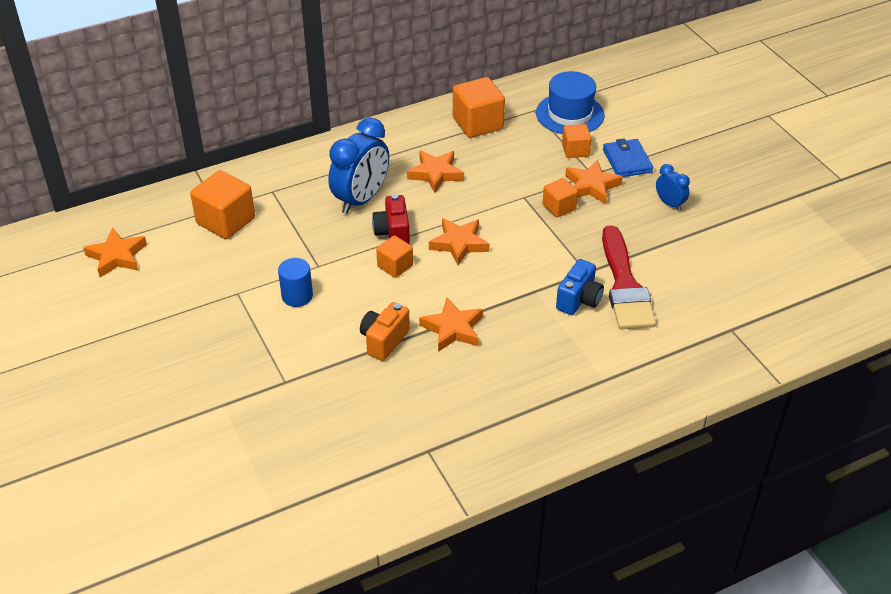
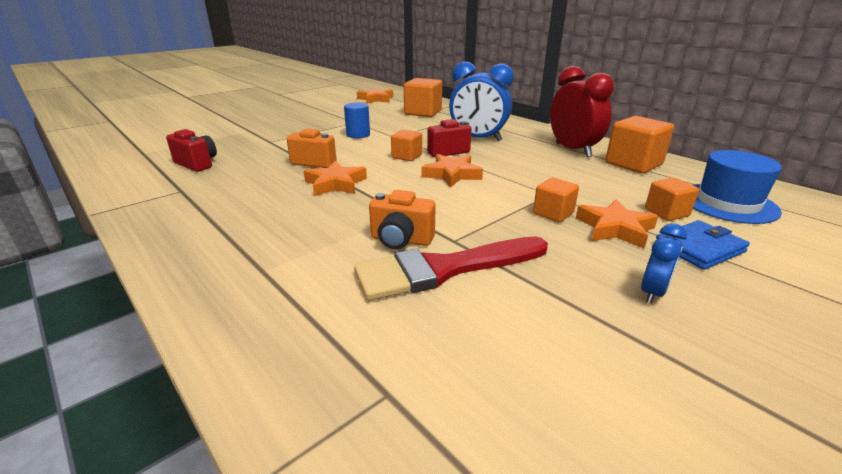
camera: 75 degrees right, 15 degrees down
orange star [407,150,464,193] -> none
blue camera [556,259,604,315] -> orange camera [369,190,436,249]
none -> red camera [166,129,217,172]
none -> red clock [550,66,614,157]

